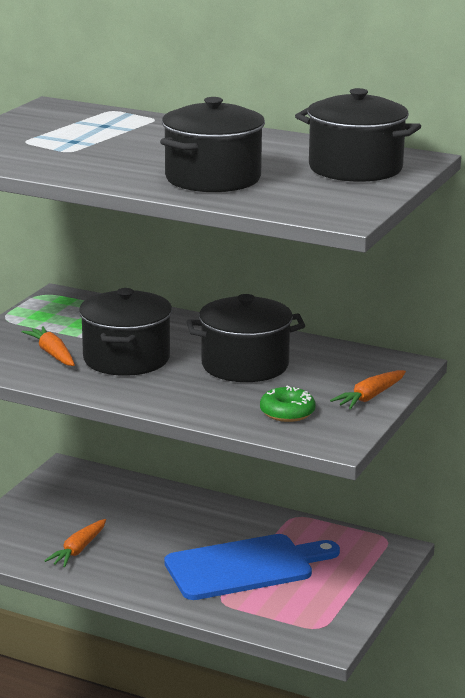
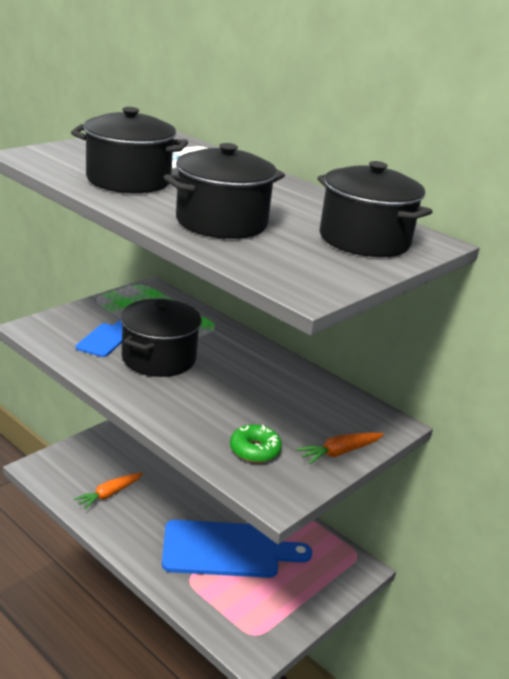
camera: 15 degrees right, 5 degrees up
orange carrot [21,326,75,366] -> blue cutting board [76,319,122,357]
black pot [186,294,305,382] -> black pot moved to [71,107,188,193]

